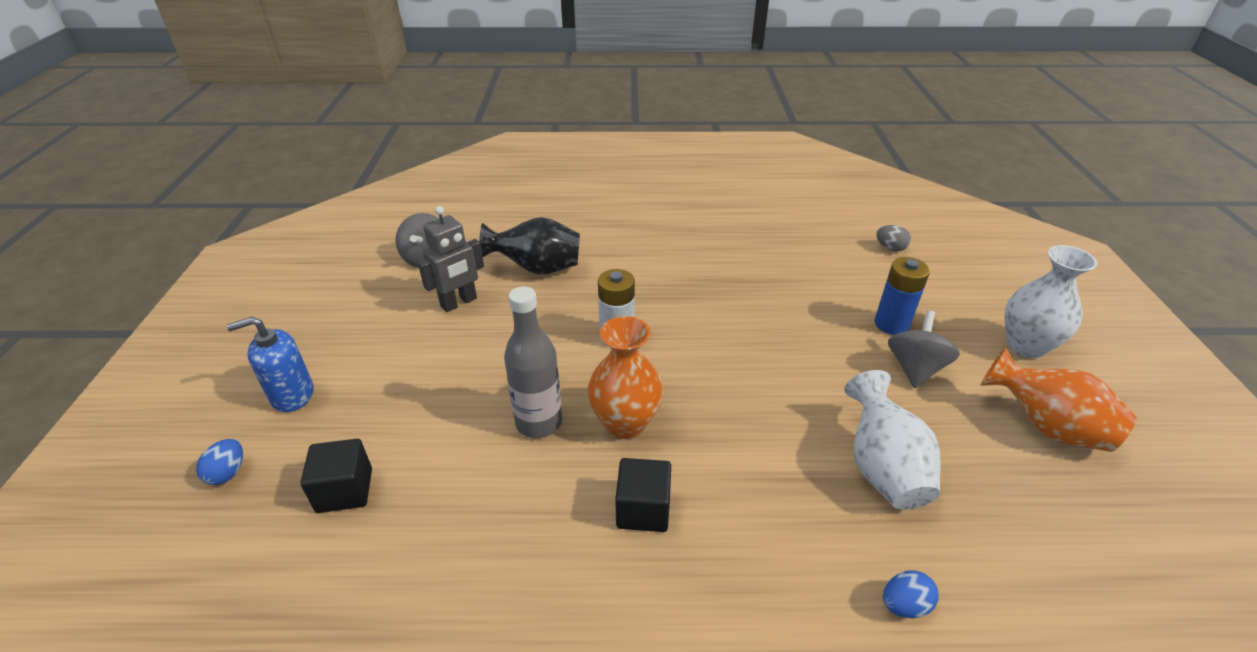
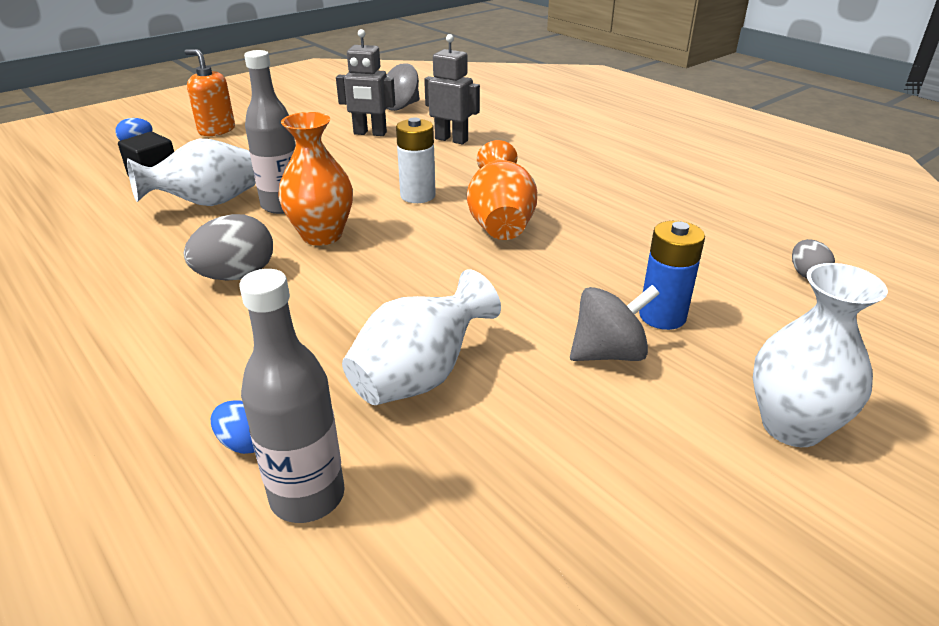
camera: 50 degrees right, 5 degrees down
blue soap dispenser [226,317,314,412] -> orange soap dispenser [185,49,235,136]
black vase [479,217,580,274] -> grey robot [424,34,480,144]
black cube [615,458,671,532] -> grey egg [184,214,273,281]
orange vase [980,347,1137,452] -> orange vase moved to [467,140,537,240]
none -> white vase [127,139,255,206]
none -> grey bottle [239,269,345,523]

